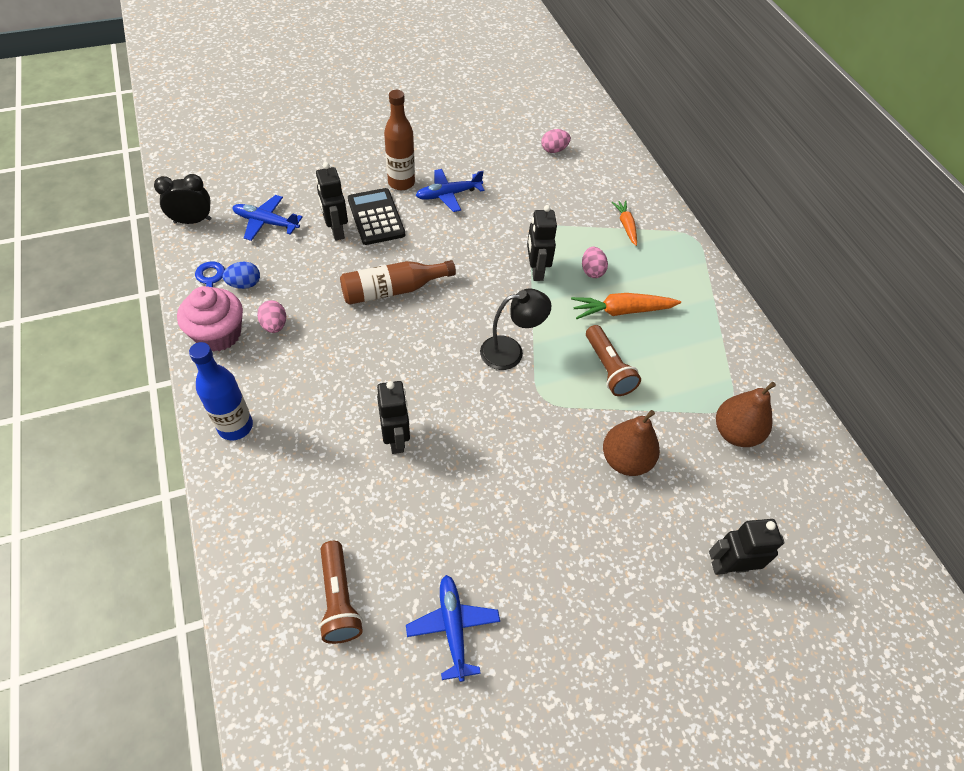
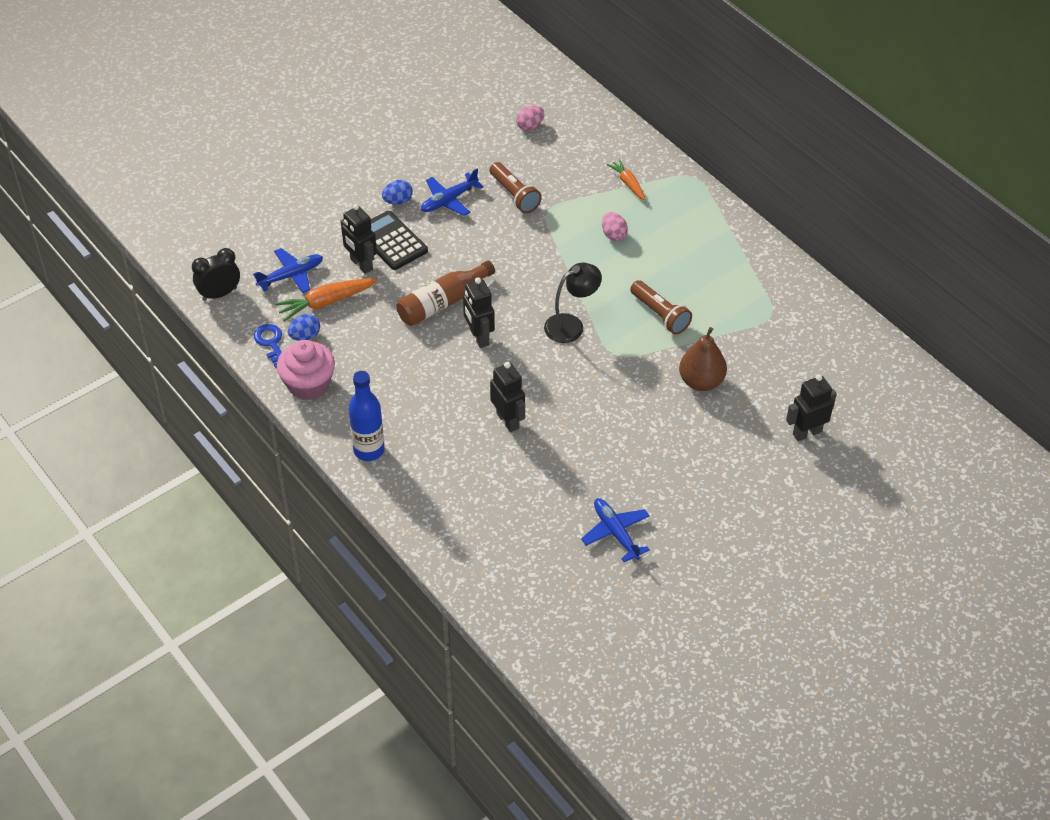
camera: 15 degrees left, 5 degrees down
blue plane [232,195,303,241] -> blue plane turned 150 degrees clockwise [253,248,323,293]
pink egg [257,300,286,333] -> none
brown flashlight [319,541,363,644] -> brown flashlight moved to [490,162,542,213]
brown bottle [384,90,415,190] -> blue egg [382,180,413,205]
black robot [527,205,557,281] -> black robot moved to [463,278,495,348]
orange carrot [571,293,681,319] -> orange carrot moved to [274,278,378,322]
brown pear [716,382,776,447] -> none

